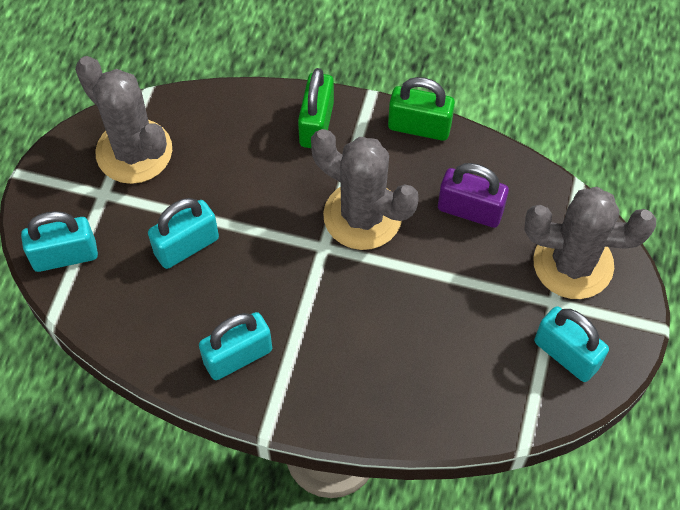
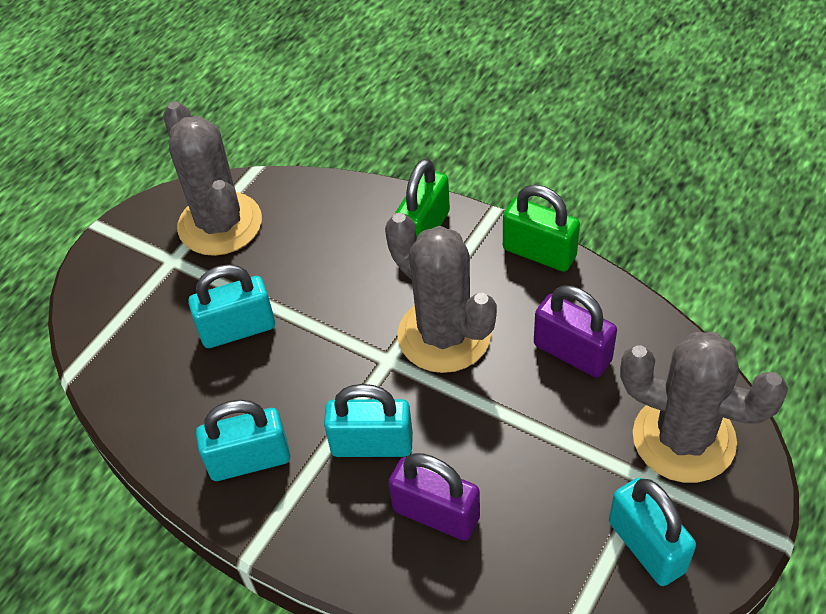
camera: 20 degrees right, 10 degrees down
turquoise padlock [21,211,98,272] -> turquoise padlock moved to [324,384,413,457]
none -> purple padlock [389,453,480,541]

